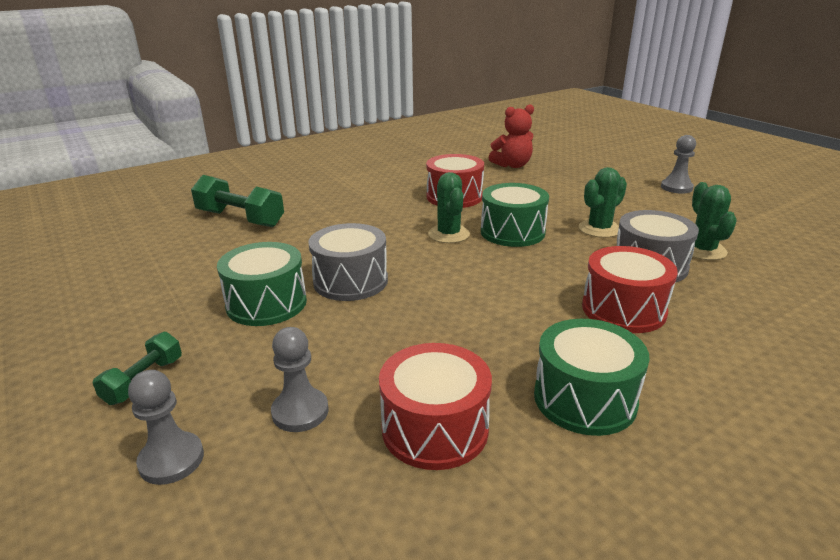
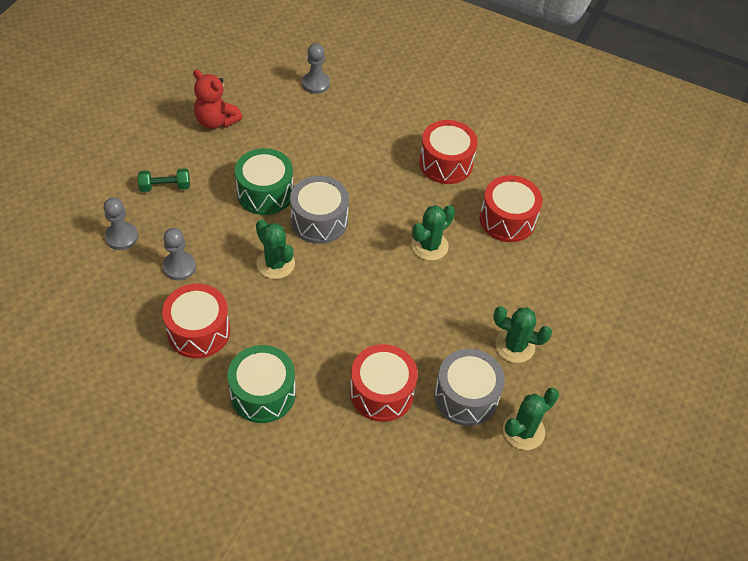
camera: 55 degrees right, 25 degrees up
green dumbbell [191,175,284,227] -> none
green drum [481,183,549,247] -> none
red teddy bear [488,104,534,168] -> red teddy bear moved to [193,70,243,129]
grey pawn [661,135,696,194] -> grey pawn moved to [302,43,330,94]
none -> green cactus [256,220,295,279]
none -> red drum [419,120,478,184]

